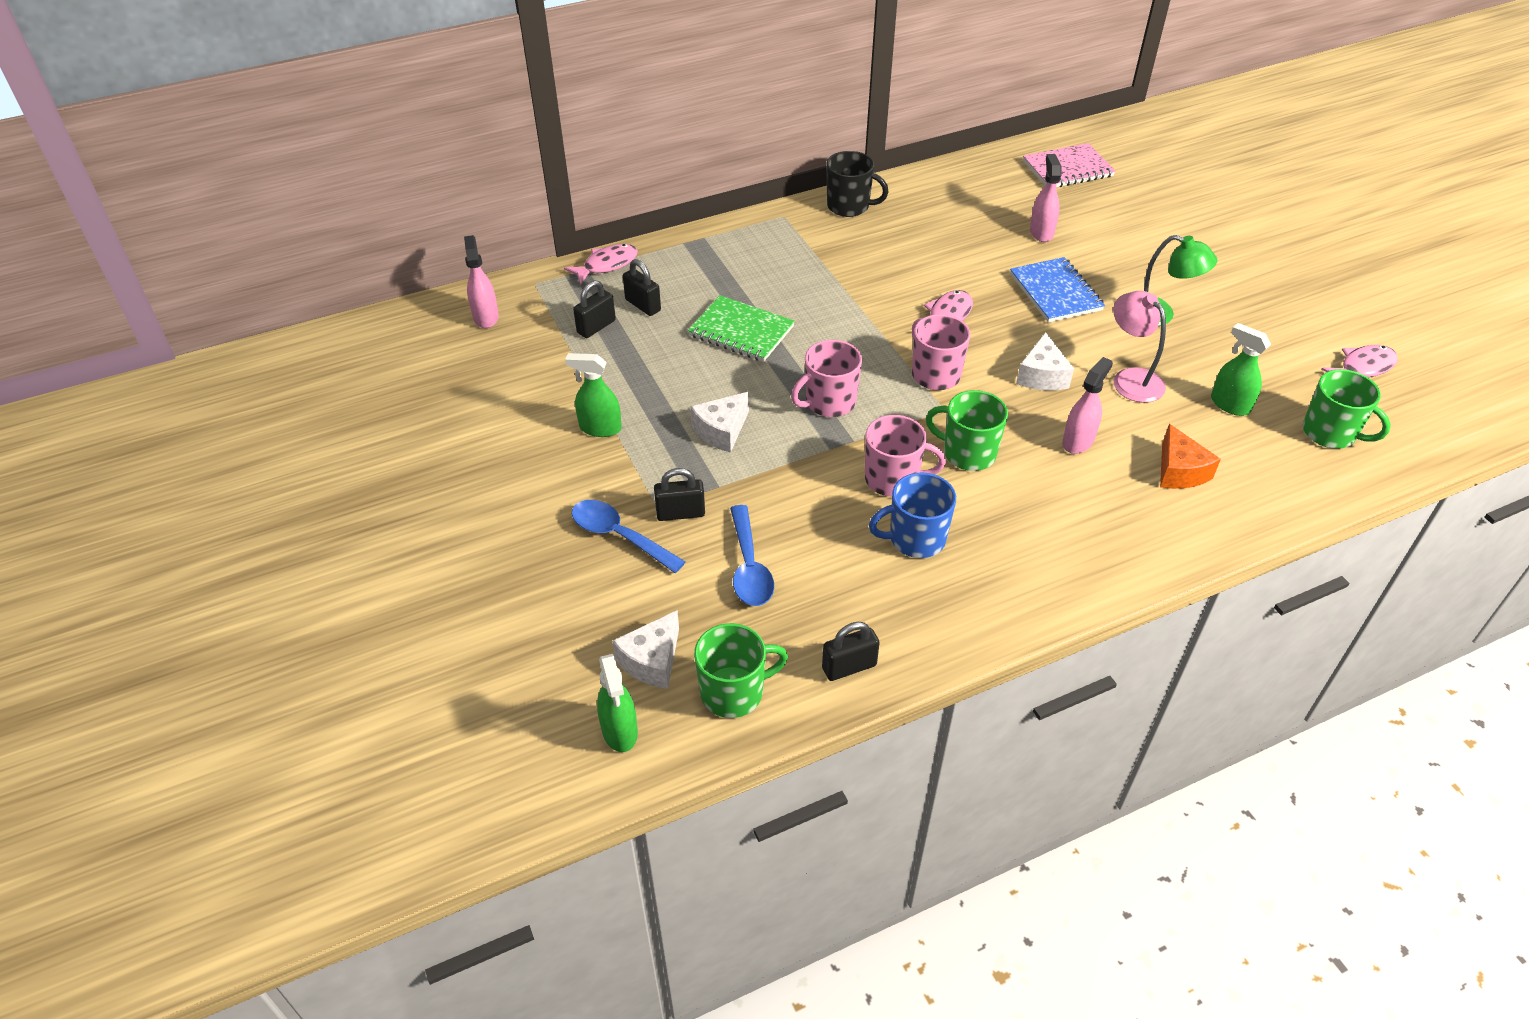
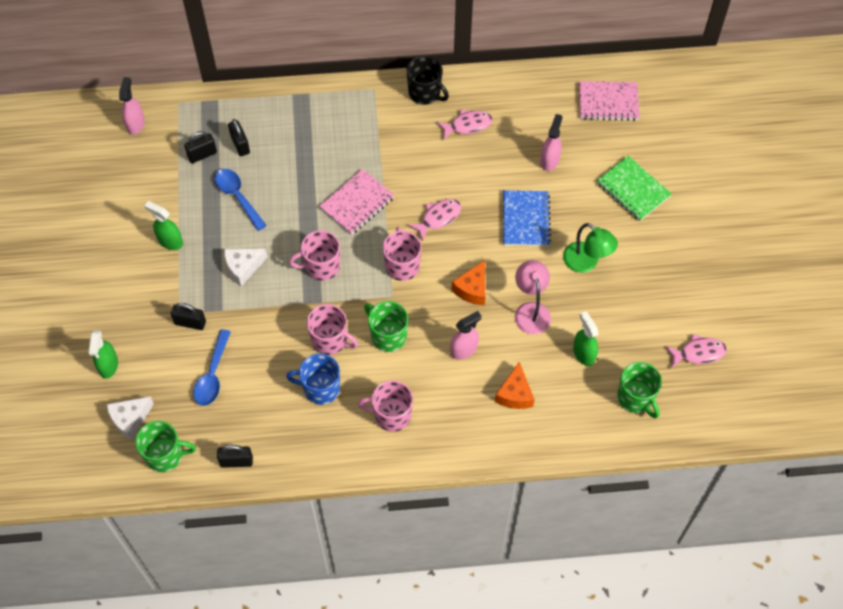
camera: 20 degrees right, 15 degrees up
pink fish [564,244,638,285] -> pink fish moved to [437,109,493,140]
blue spoon [572,500,686,573] -> blue spoon moved to [215,169,267,231]
green spray bottle [597,654,638,752] -> green spray bottle moved to [88,330,118,378]
green notebook [688,295,795,362] -> green notebook moved to [597,156,672,221]
white cheese [1016,332,1074,391] -> orange cheese [452,260,485,305]
none -> pink notebook [319,169,395,235]
none -> pink mug [358,380,413,432]

